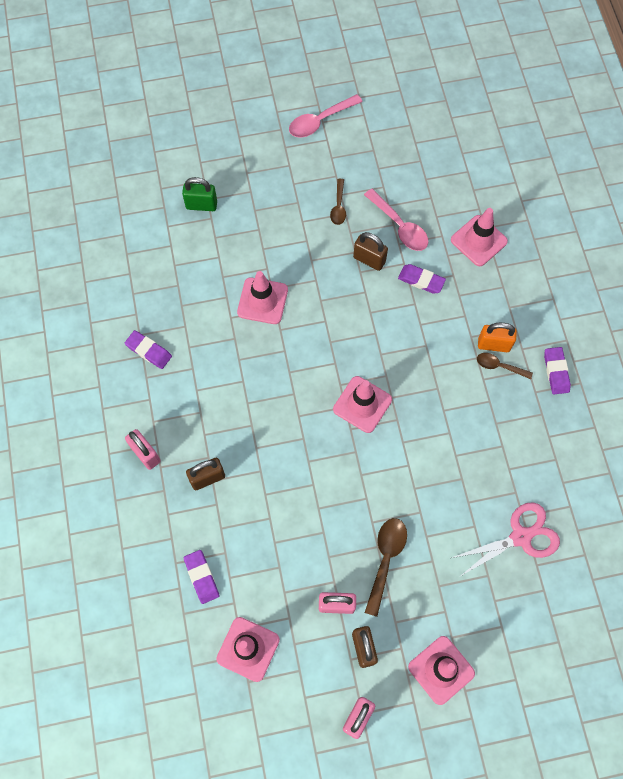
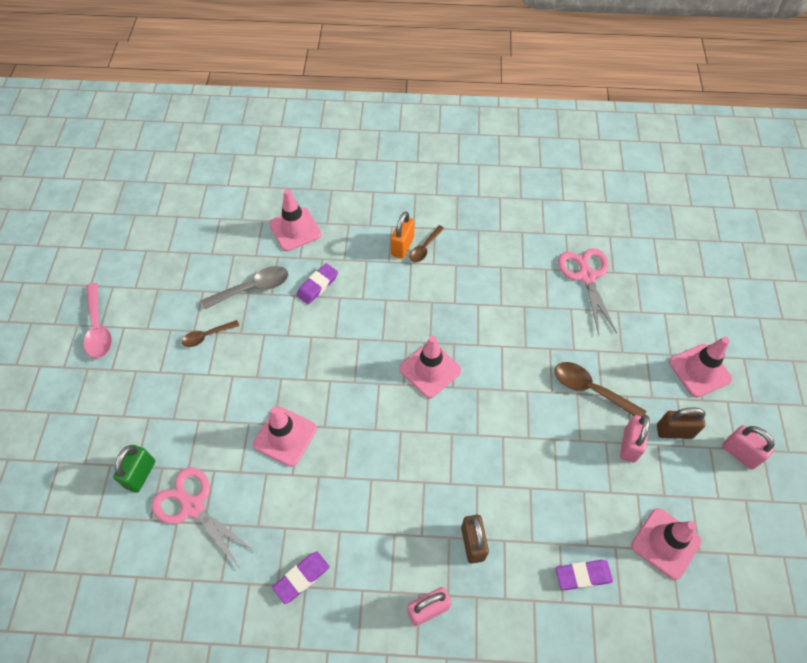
camera: 75 degrees left, 10 degrees down
brown spoon [330,179,346,225] -> brown spoon turned 135 degrees clockwise [182,320,239,347]
brown padlock [353,232,388,271] -> none
pink spoon [364,189,429,251] -> grey spoon [201,266,289,309]
purple eraser [544,347,571,394] -> none
none -> pink scissors [152,467,256,569]

